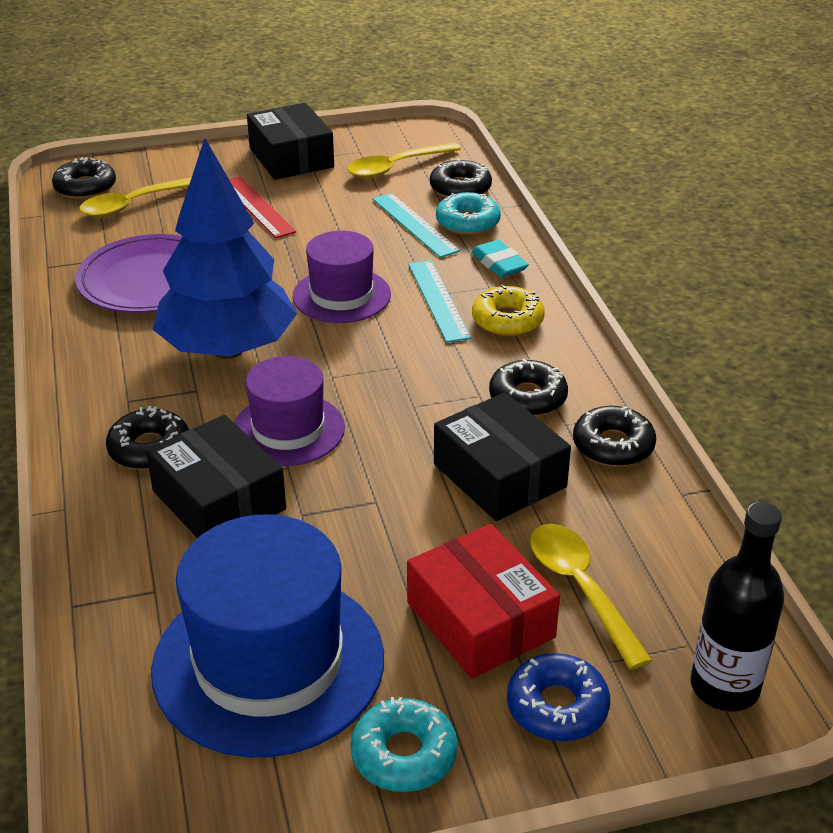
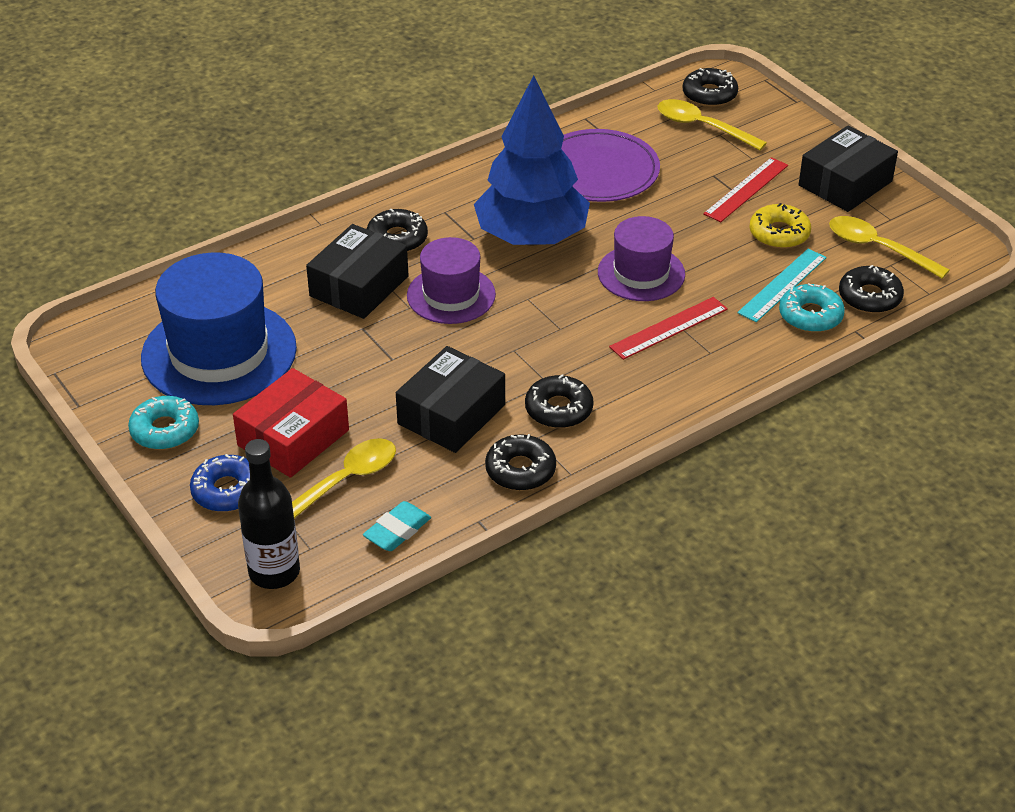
camera: 70 degrees right, 5 degrees up
turquoise ruler [408,260,471,343] -> red ruler [609,297,728,360]
turquoise eraser [471,240,529,277] -> turquoise eraser moved to [363,501,431,551]
yellow donut [472,285,545,336] -> yellow donut moved to [749,203,811,249]

